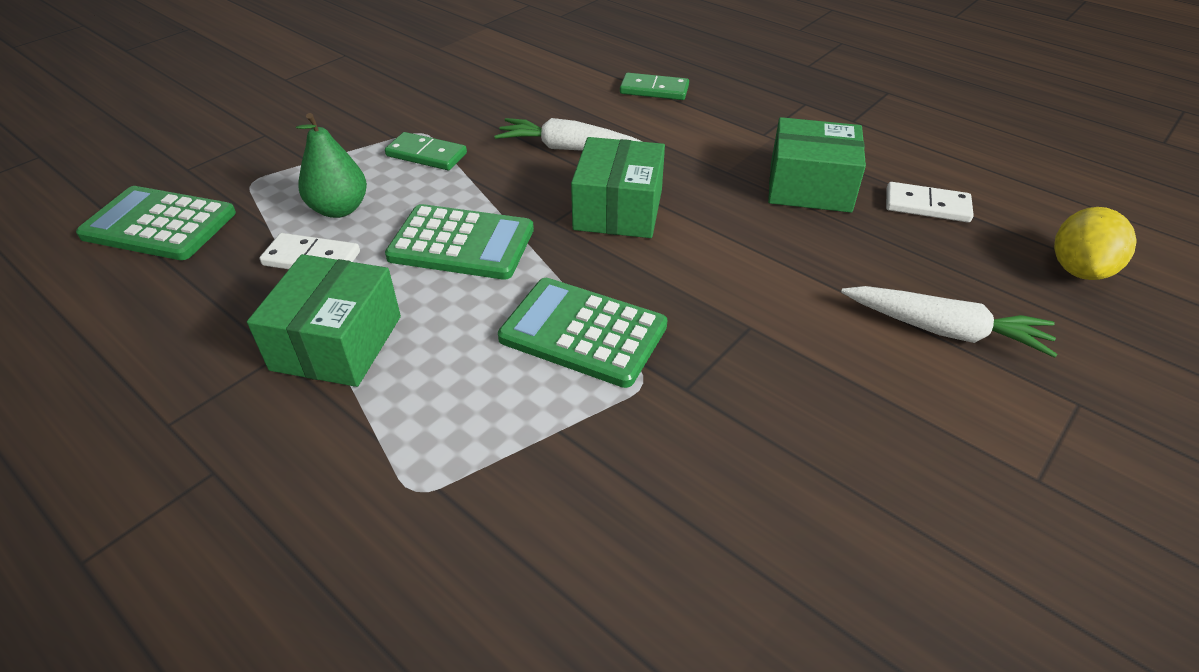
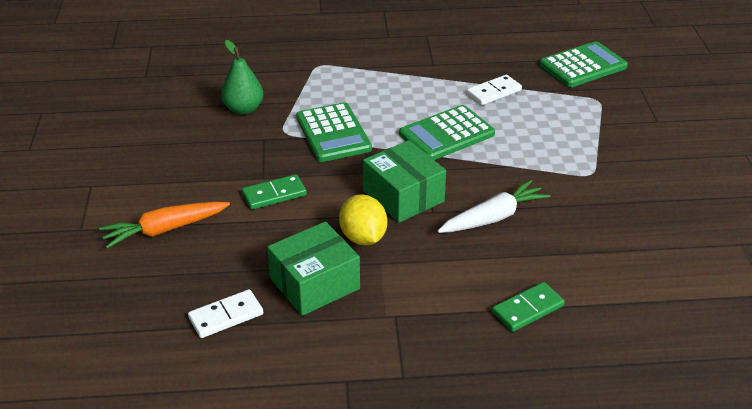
camera: 135 degrees right, 5 degrees down
green box [247,254,401,387] -> none
green pear [296,113,367,218] -> green pear moved to [221,40,263,115]
green domino [385,132,467,170] -> green domino moved to [242,174,307,210]
green calculator [498,278,667,388] -> green calculator turned 90 degrees clockwise [296,103,372,162]
white carrot [841,286,1057,358] -> orange carrot [99,202,230,249]
yellow lemon [1054,207,1137,280] -> yellow lemon moved to [339,194,387,245]

